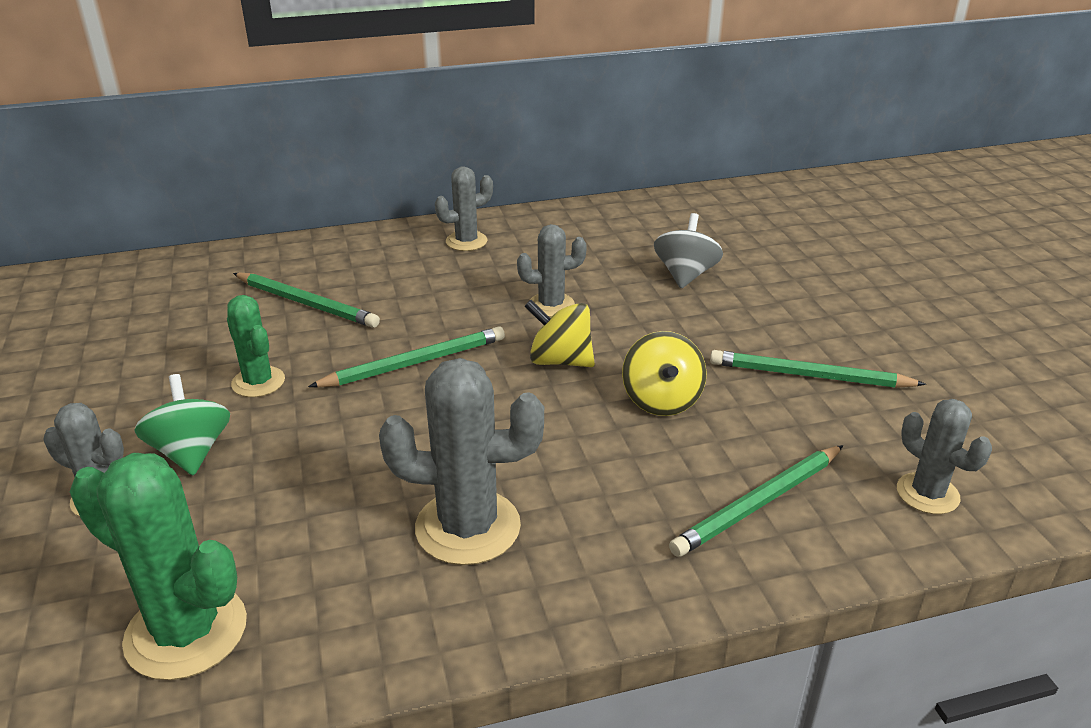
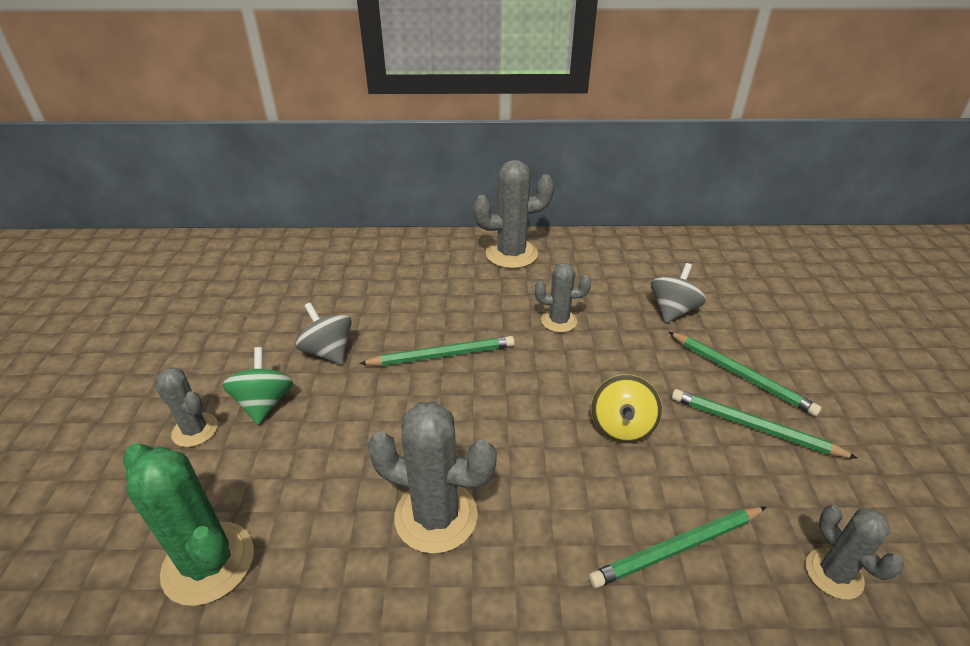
camera: 15 degrees right, 5 degrees up
green cactus [227,295,285,397] -> grey spinning top [296,302,352,365]
green pencil [233,272,380,328] -> green pencil moved to [669,332,822,416]
grey cactus [435,166,493,251] -> grey cactus [473,160,554,269], size x1.67
yellow spinning top [524,300,595,367] -> none

